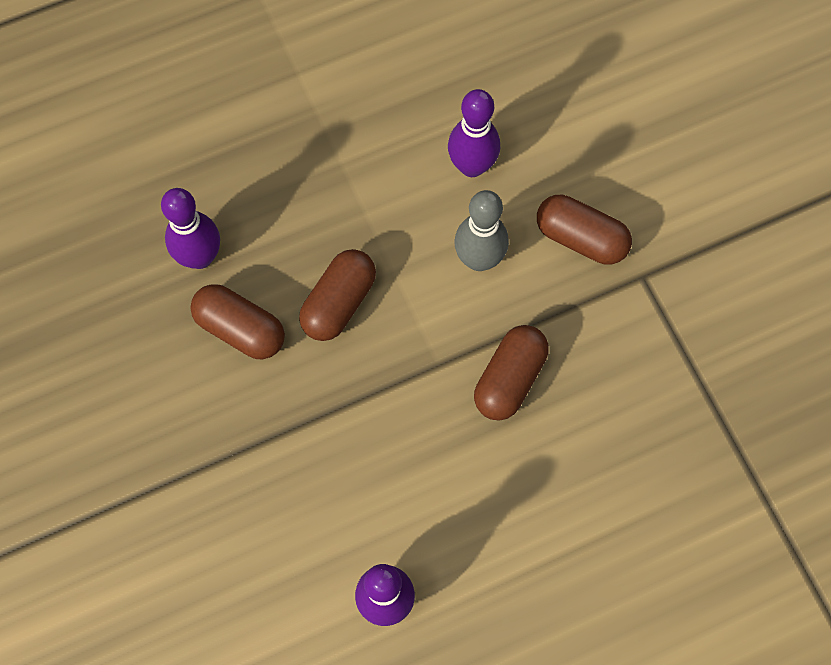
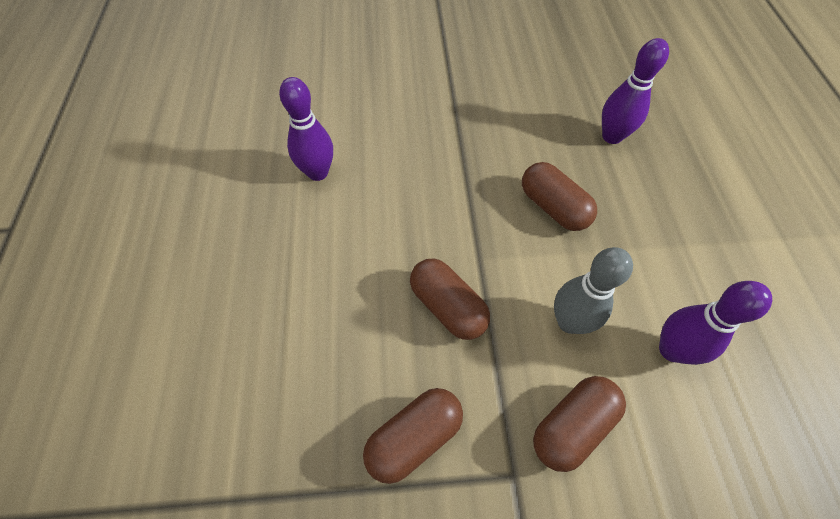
camera: 110 degrees right, 10 degrees down
brown capsule [190,284,285,359] -> brown capsule moved to [363,388,463,484]

